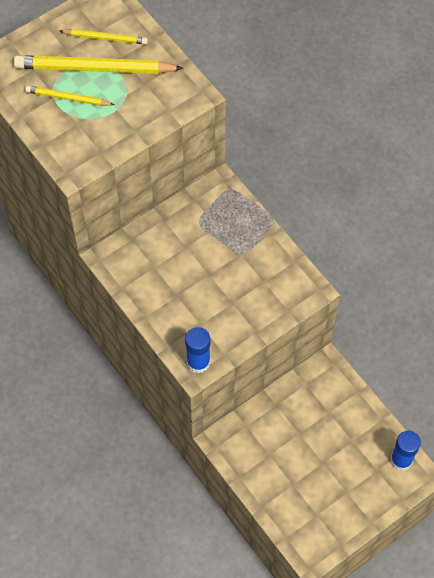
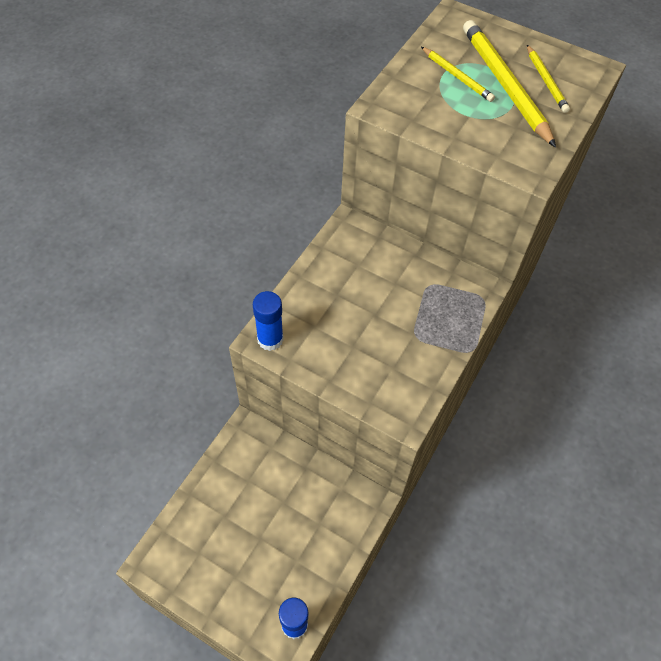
camera: 65 degrees right, 5 degrees down
yellow pencil [25,86,115,106] -> yellow pencil turned 150 degrees clockwise [421,47,495,102]

